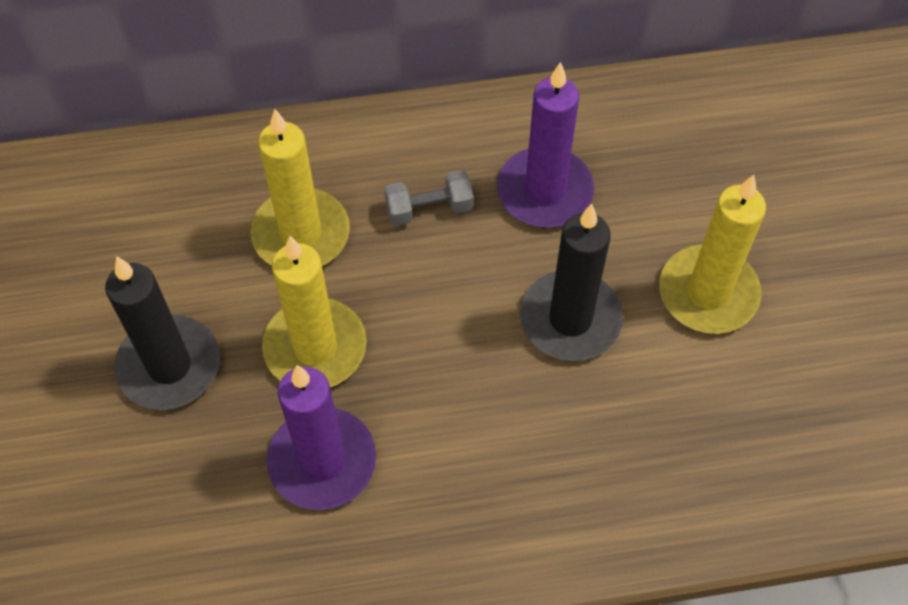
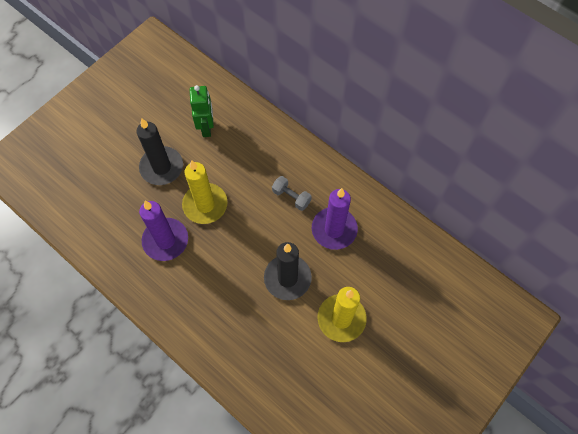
camera: 50 degrees right, 5 degrees up
yellow candle [250,109,350,266] -> none
none -> green robot [190,85,214,137]

